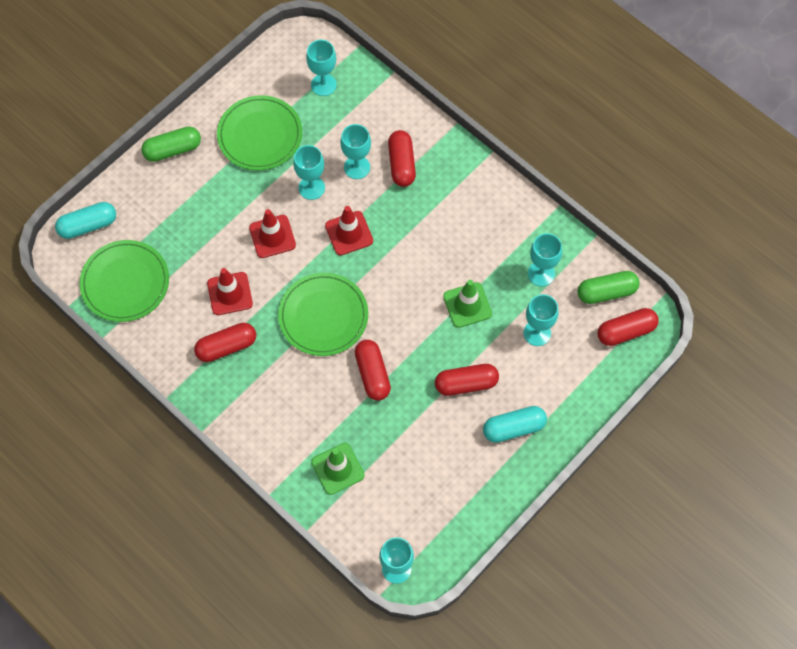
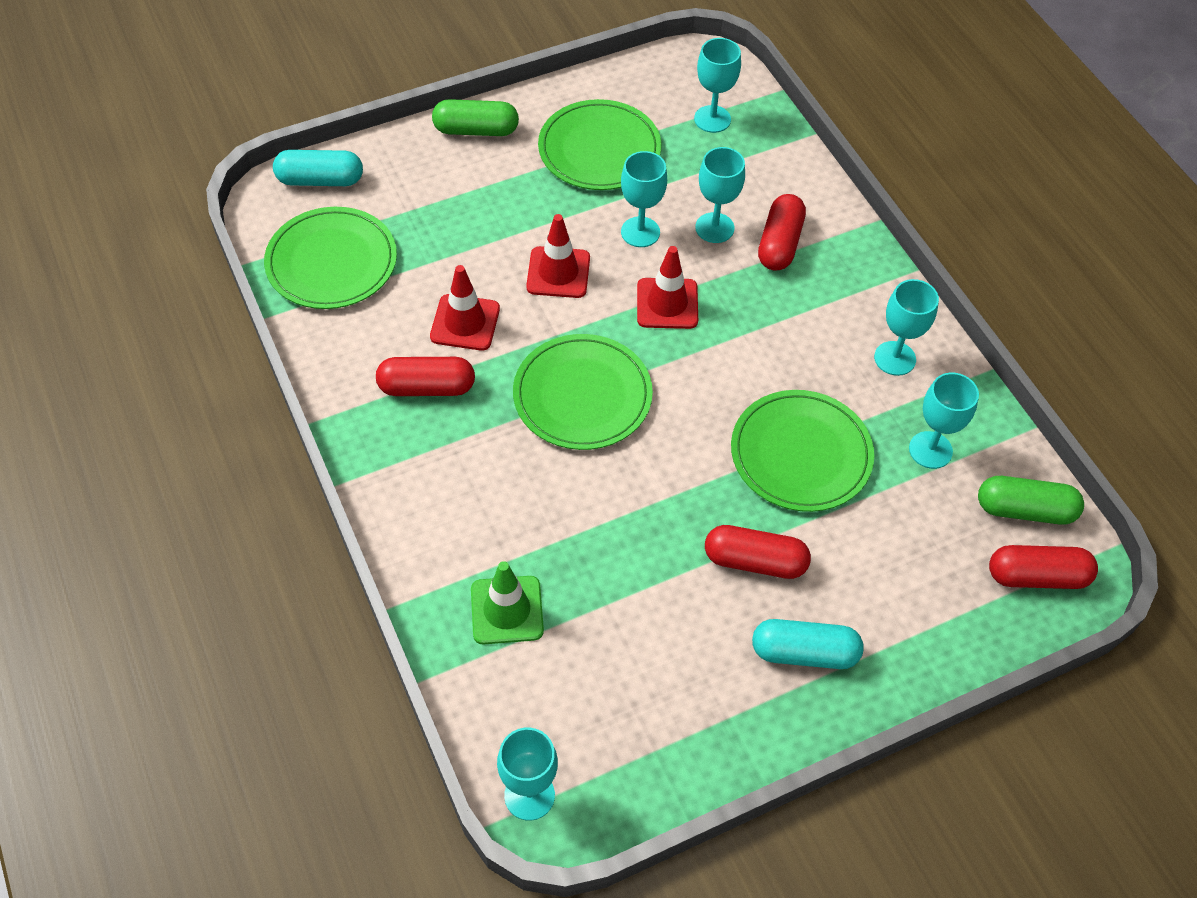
camera: 20 degrees right, 10 degrees down
red capsule [355,340,391,401] -> none
green traffic cone [443,280,492,328] -> green plate [731,390,874,512]
turquoise goblet [524,294,559,346] -> turquoise goblet moved to [874,279,939,376]

